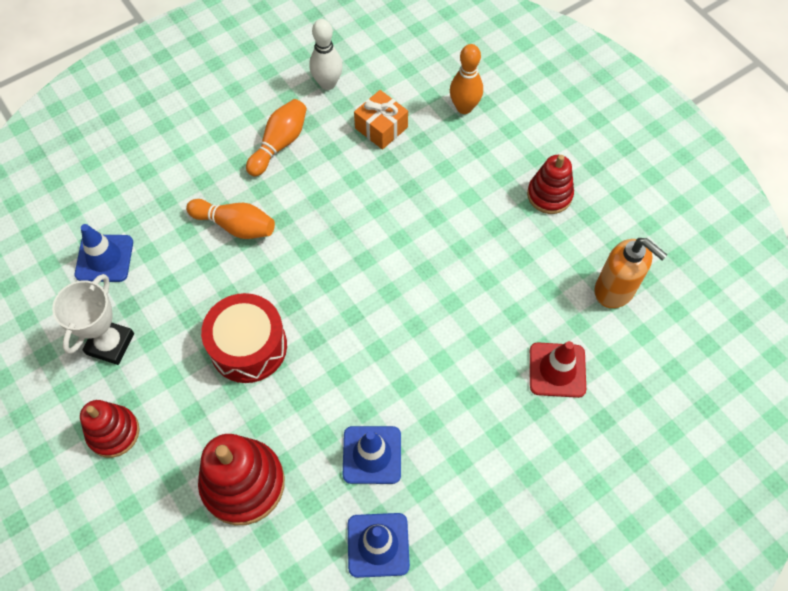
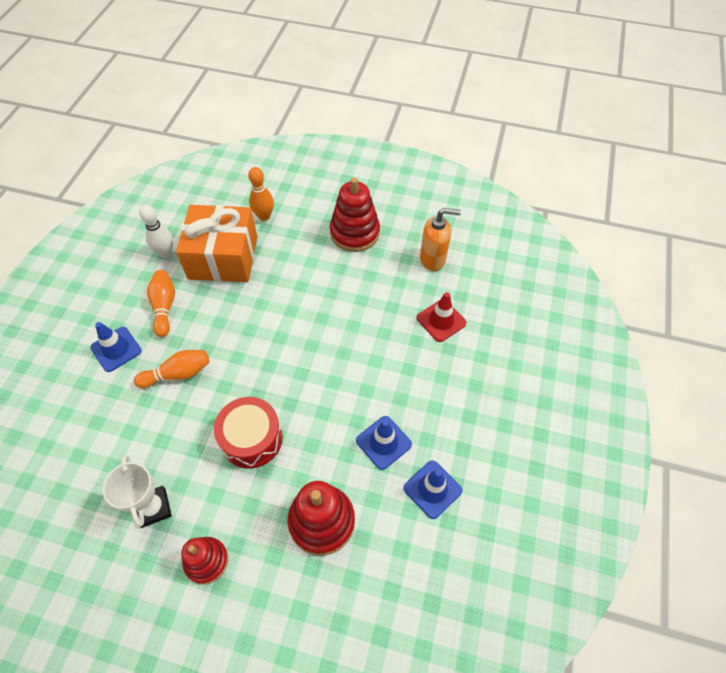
camera: 40 degrees left, 5 degrees down
blue traffic cone [75,224,133,282] -> blue traffic cone moved to [90,322,142,372]
orange gift [354,90,408,150] -> orange gift [176,205,258,282], size x2.11
red stacking toy [527,155,574,214] -> red stacking toy [330,177,380,252], size x1.57

